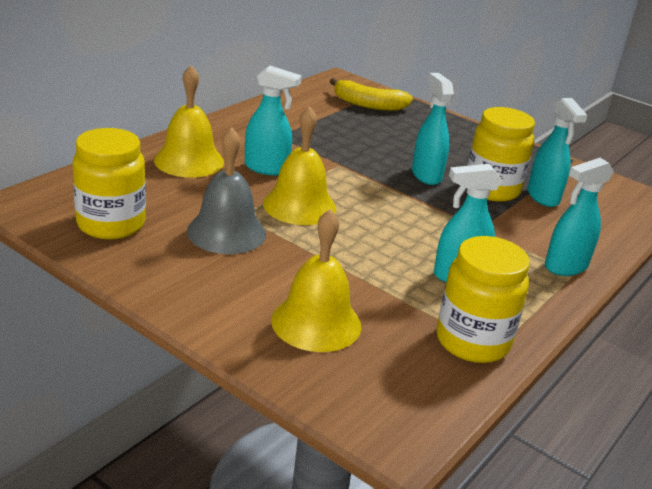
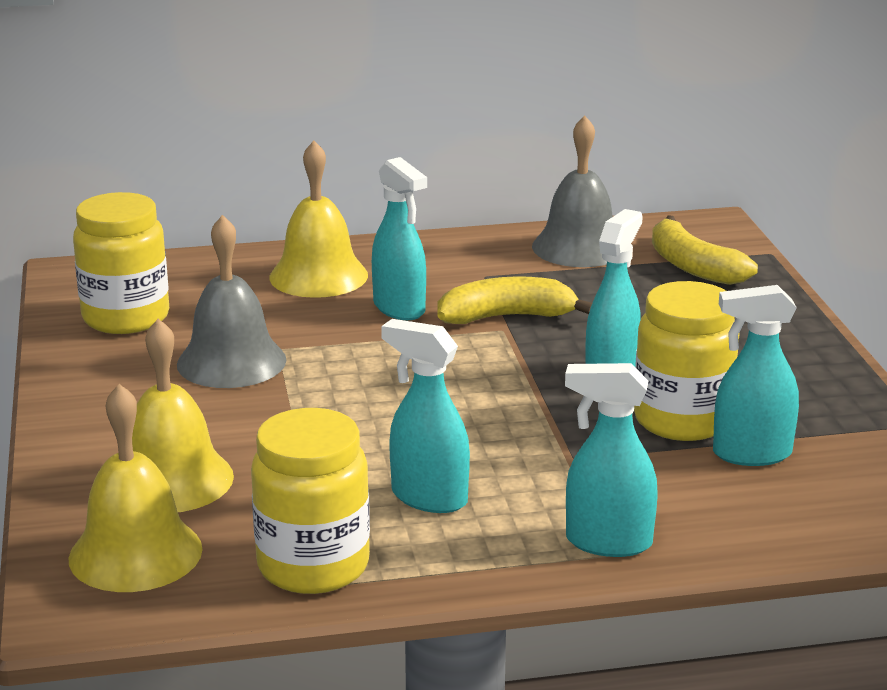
camera: 45 degrees right, 5 degrees down
yellow bell [263,106,336,225] -> yellow bell moved to [68,384,203,592]
turquoise spray bottle [527,98,587,207] -> turquoise spray bottle turned 60 degrees clockwise [713,285,799,466]
none -> yellow banana [438,276,592,324]
none -> grey bell [532,116,613,267]

